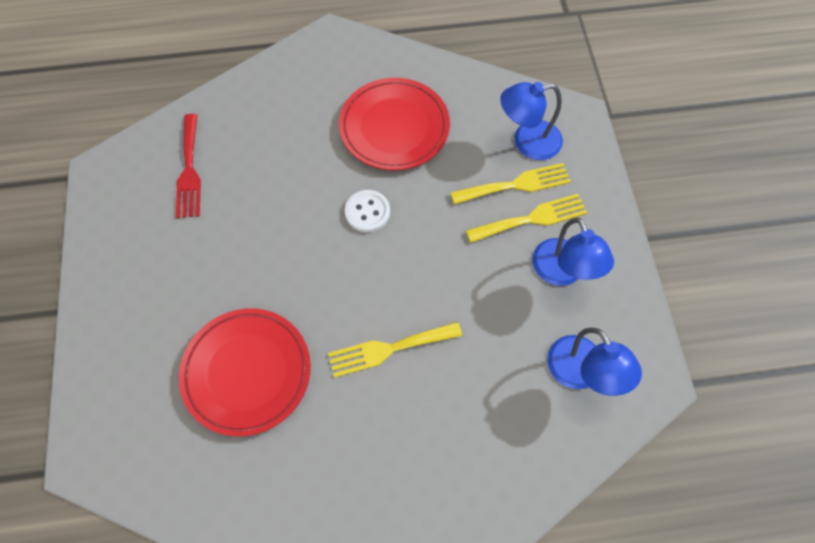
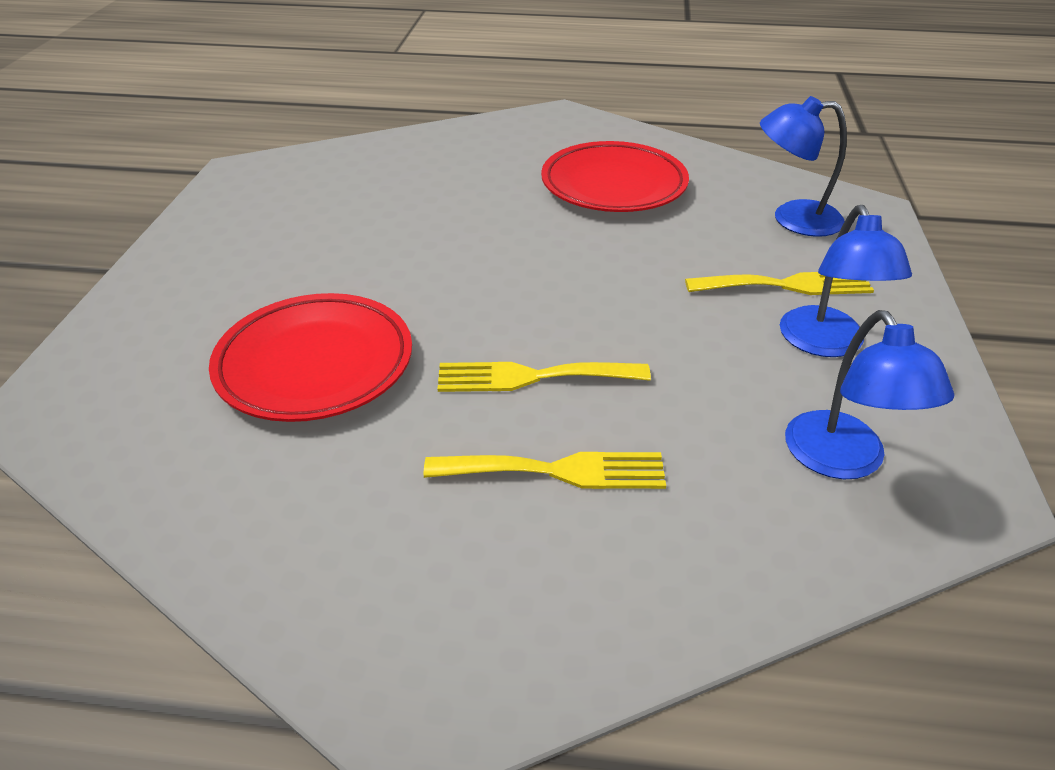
camera: 15 degrees right, 25 degrees down
red fork [176,114,201,218] -> none
white button [345,190,390,232] -> none
yellow fork [450,163,571,204] -> yellow fork moved to [424,452,666,489]

